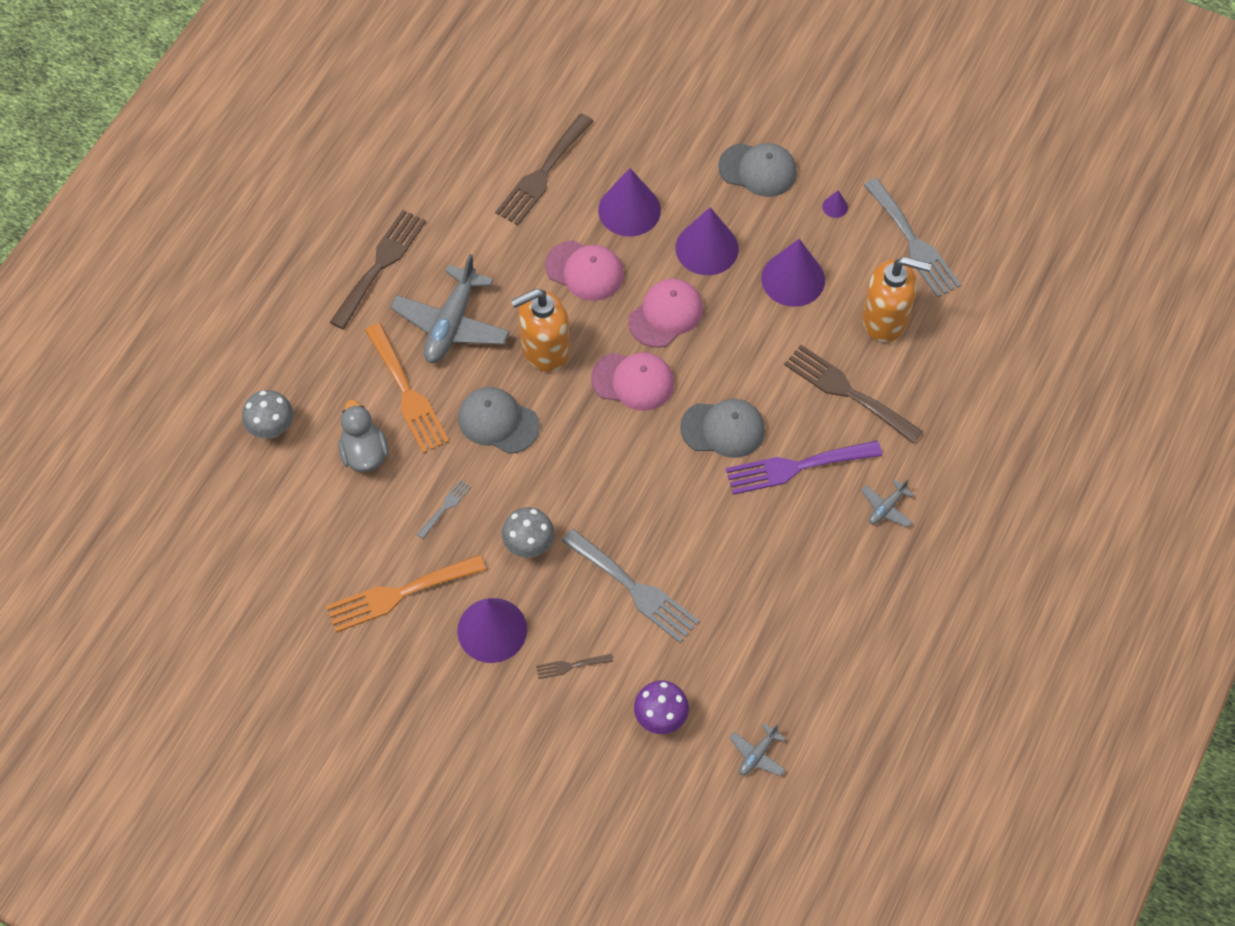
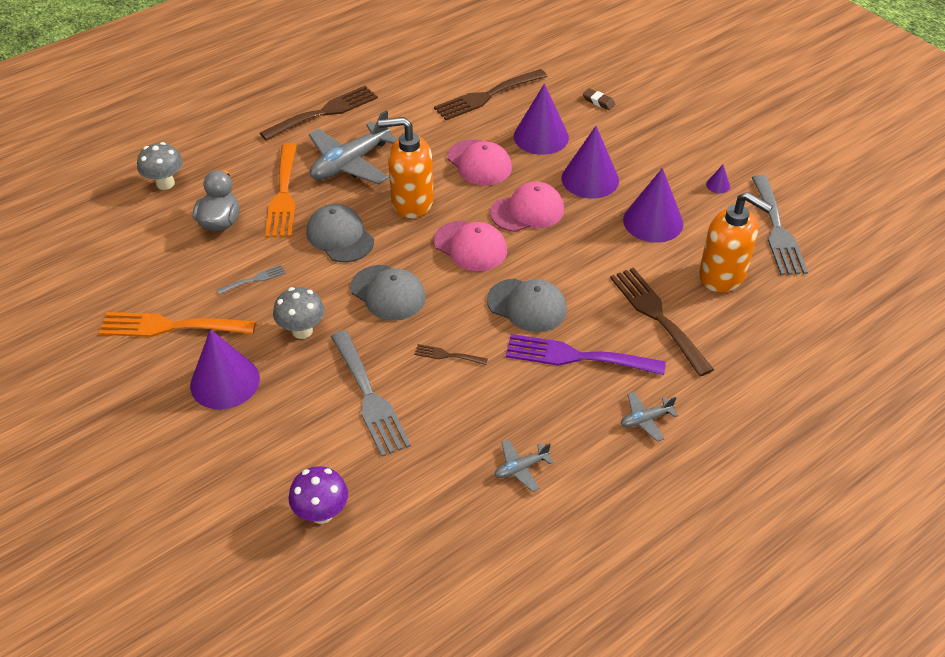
camera: 25 degrees right, 15 degrees down
brown fork [536,654,613,679] -> brown fork moved to [414,344,488,365]
grey cap [718,143,797,197] -> grey cap moved to [350,265,426,321]
grey plane [729,723,785,776] -> grey plane moved to [495,439,554,492]
none -> brown eraser [583,88,616,110]

